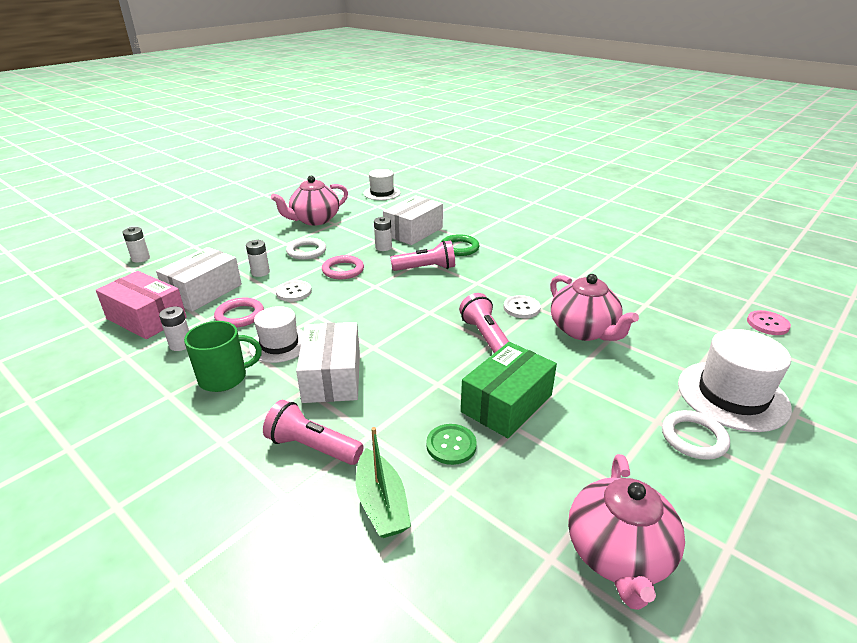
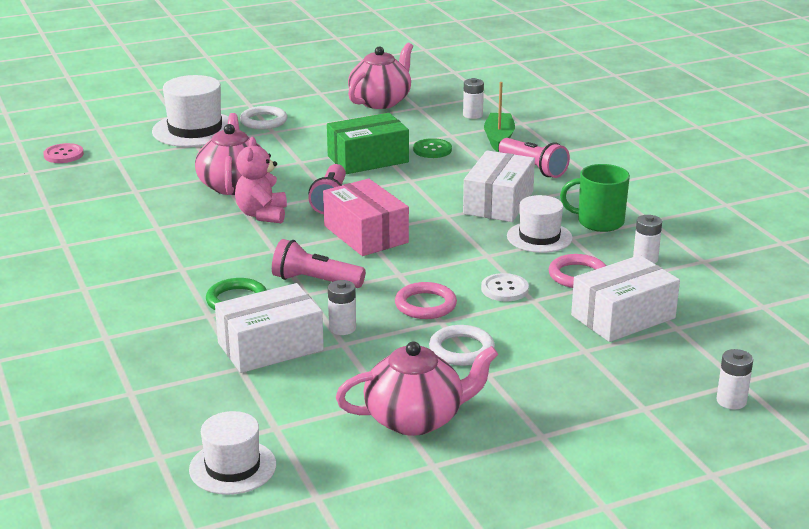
camera: 155 degrees left, 5 degrees down
pink box [96,271,187,339] -> pink box moved to [323,179,409,256]
white battery [246,240,270,277] -> white battery moved to [463,78,484,119]
white button [504,295,541,318] -> pink teddy bear [235,137,287,223]

